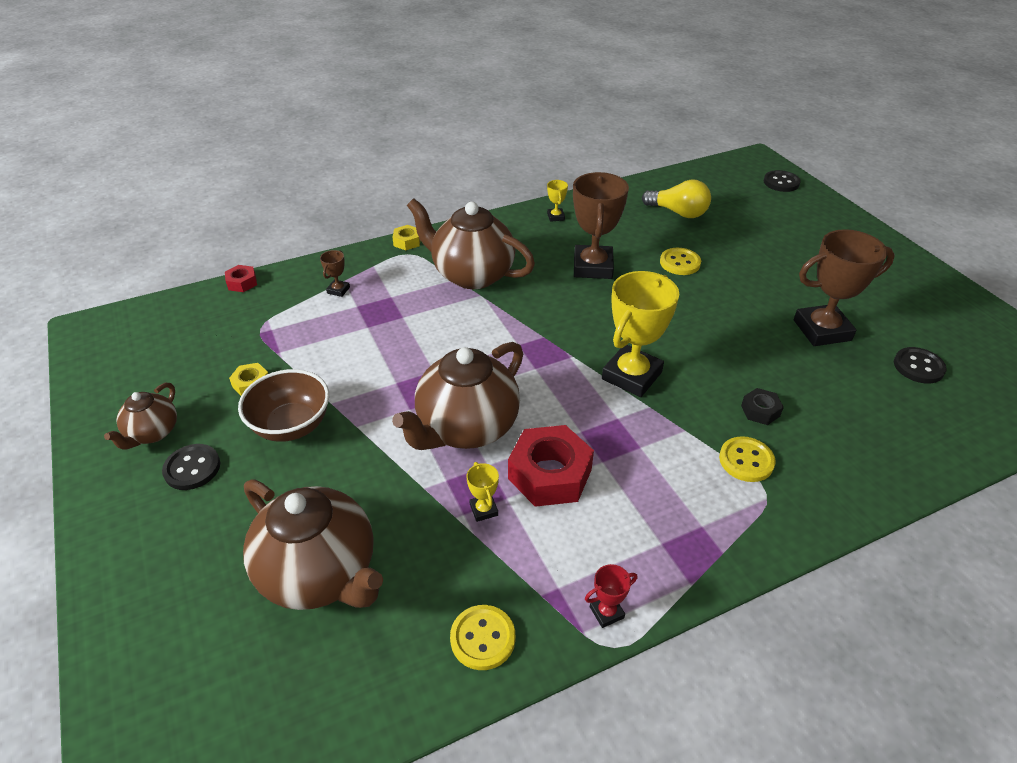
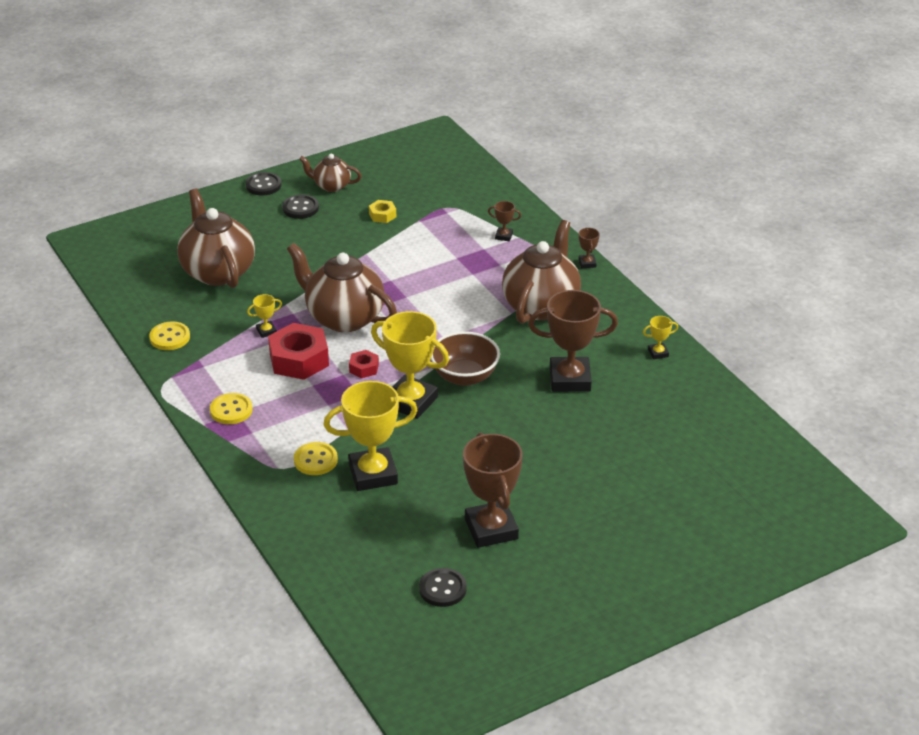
camera: 85 degrees right, 5 degrees down
red nut [225,265,257,292] -> red nut moved to [349,350,379,378]
brown bowl [238,369,329,442] -> brown bowl moved to [431,331,500,386]
brown teapot [243,479,383,610] -> brown teapot turned 120 degrees clockwise [177,189,255,288]
yellow nut [393,225,420,250] -> brown trophy [579,228,600,268]
red trophy [585,564,637,628] -> none
yellow light bulb [642,179,711,218] -> none
yellow button [660,248,701,275] -> yellow button moved to [210,393,253,424]
black nut [741,388,784,425] -> yellow trophy [324,381,418,491]
black button [764,170,801,192] -> black button moved to [245,172,282,195]

